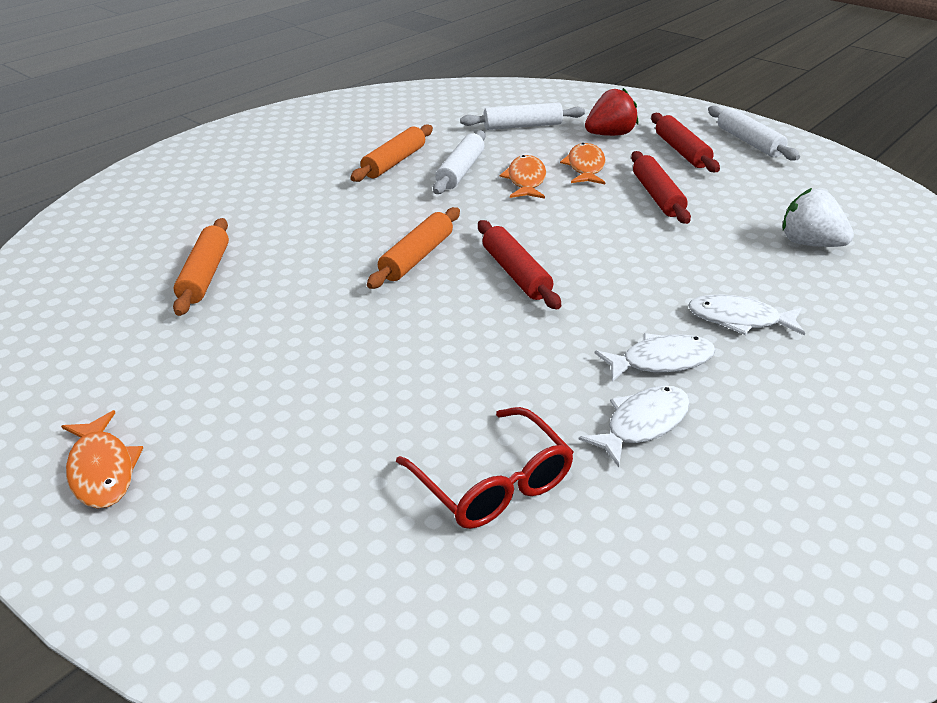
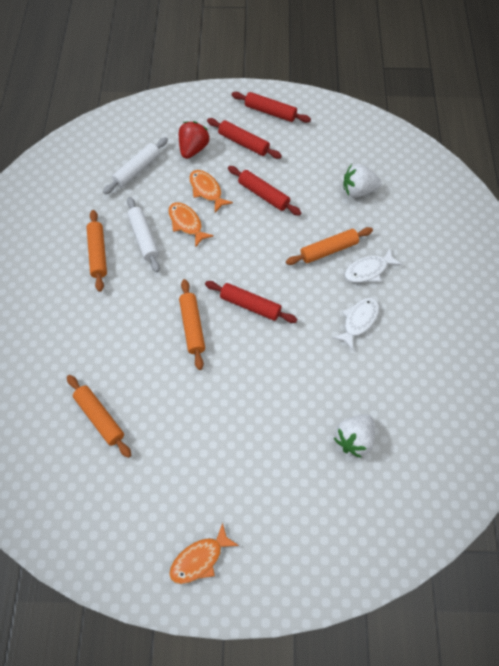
camera: 40 degrees left, 25 degrees up
orange fish [61,410,143,509] -> orange fish turned 120 degrees clockwise [169,523,239,584]
red glasses [396,407,574,529] -> white strawberry [334,414,375,458]
white fish [579,386,690,467] -> none
white rolling pin [708,106,800,161] -> red rolling pin [232,92,311,123]
none -> orange rolling pin [286,227,373,265]

